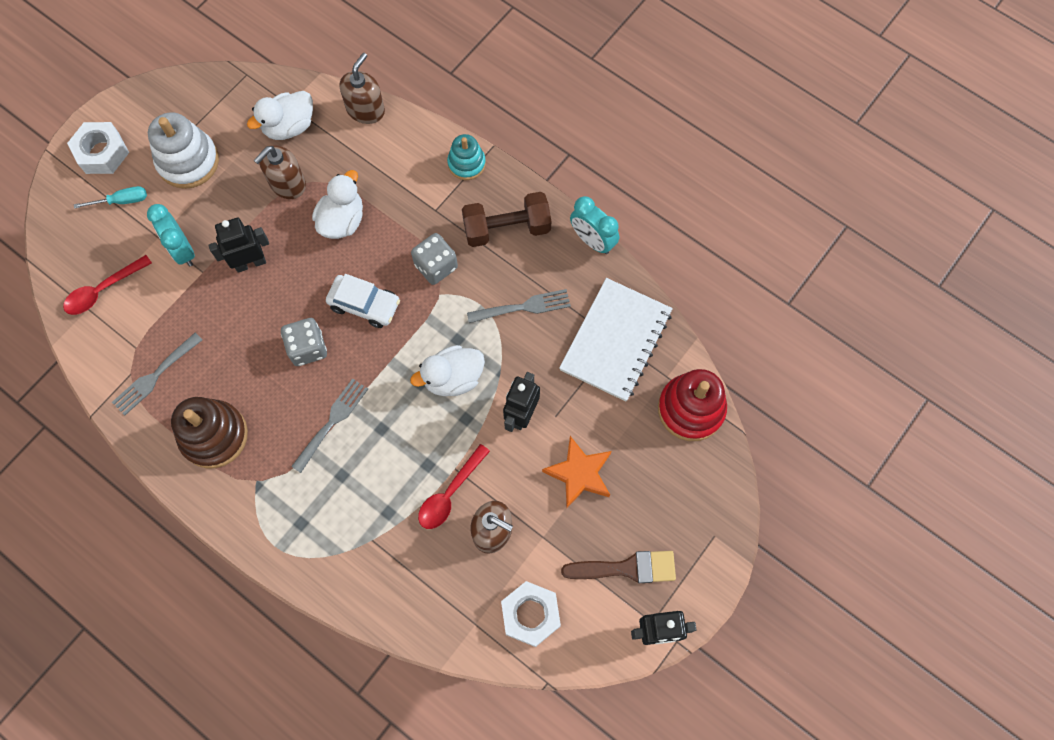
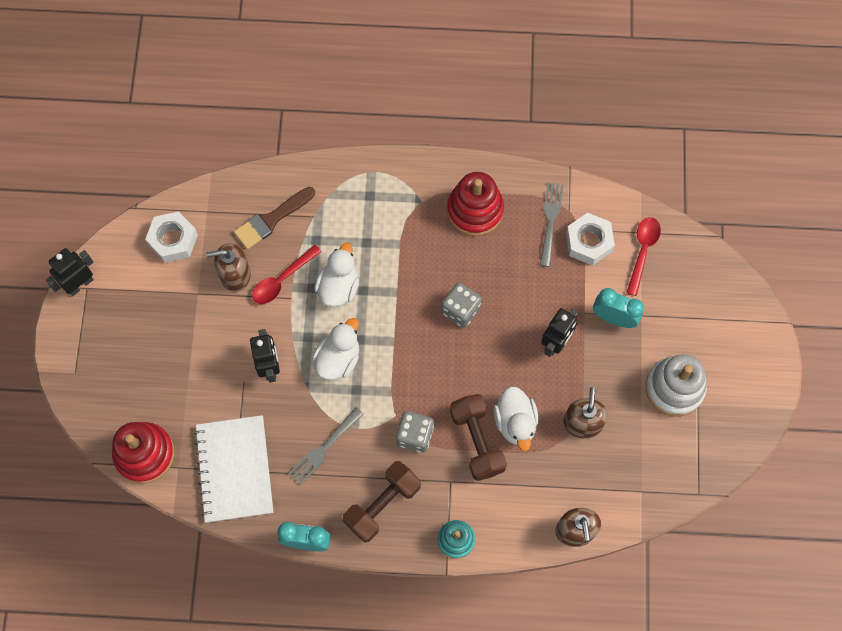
camera: 145 degrees right, 0 degrees up
white nut [67,122,129,174] -> white nut moved to [566,213,615,266]
turquoise screwdriver [74,186,147,209] -> none
brown stacking toy [171,397,248,468] -> red stacking toy [447,172,504,236]
white duck [247,91,313,140] -> white duck moved to [314,243,359,307]
grey fork [291,378,368,473] -> none
white car [326,274,400,328] -> none
red spoon [418,444,490,529] -> red spoon turned 135 degrees counterclockwise [252,245,321,304]
orange star [542,436,612,509] -> none
brown brush [561,551,676,583] -> brown brush moved to [234,187,315,249]
none -> brown dumbbell [450,394,507,481]

